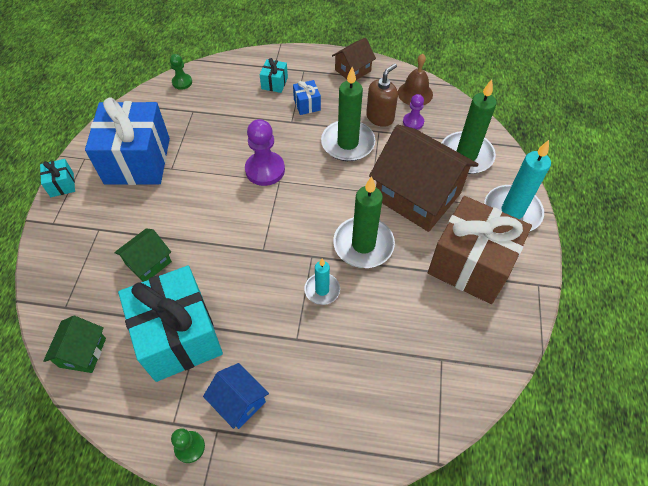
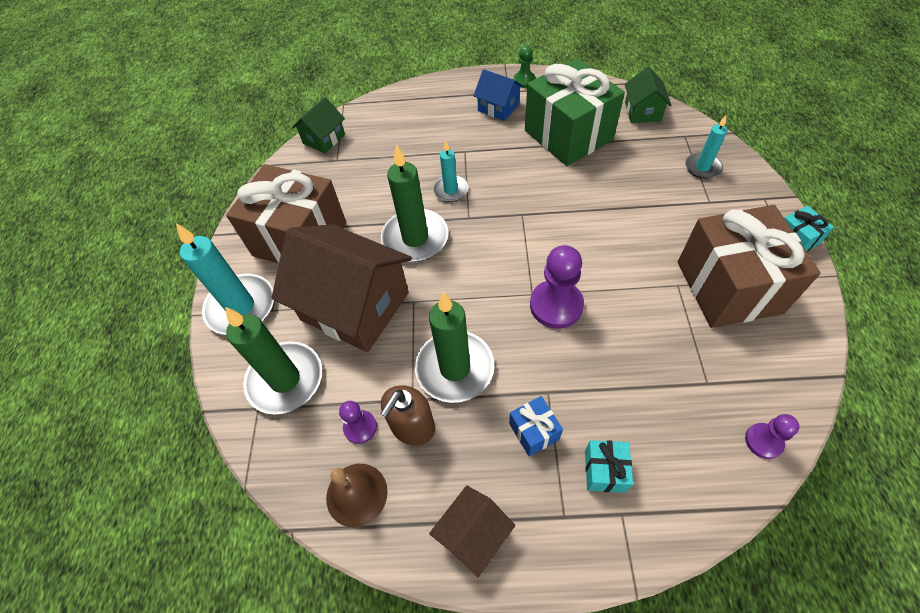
camera: 175 degrees right, 0 degrees up
blue gift [85,97,170,185] -> brown gift [678,205,821,328]
green house [114,228,172,282] -> green house moved to [292,97,345,153]
turquoise gift [118,266,223,382] -> green gift [525,58,625,166]
green pawn [170,54,192,90] -> purple pawn [745,414,799,459]
none -> turquoise candle [685,115,727,179]

